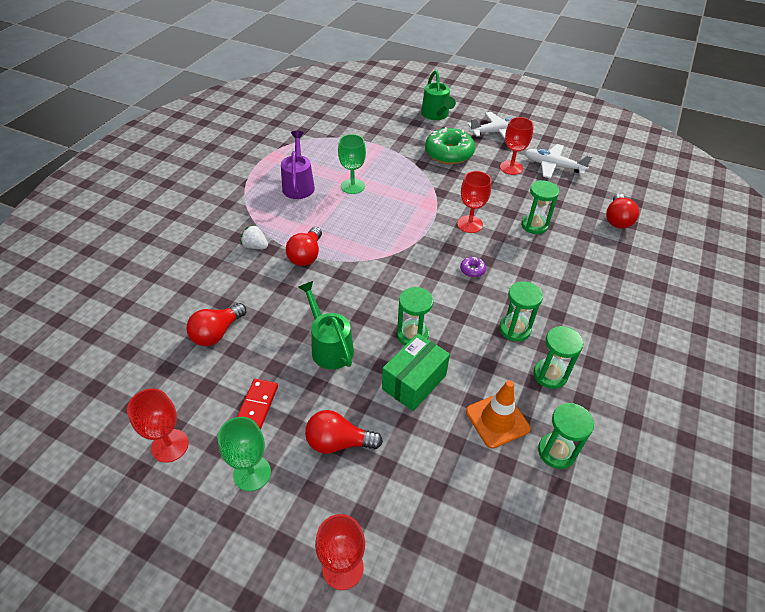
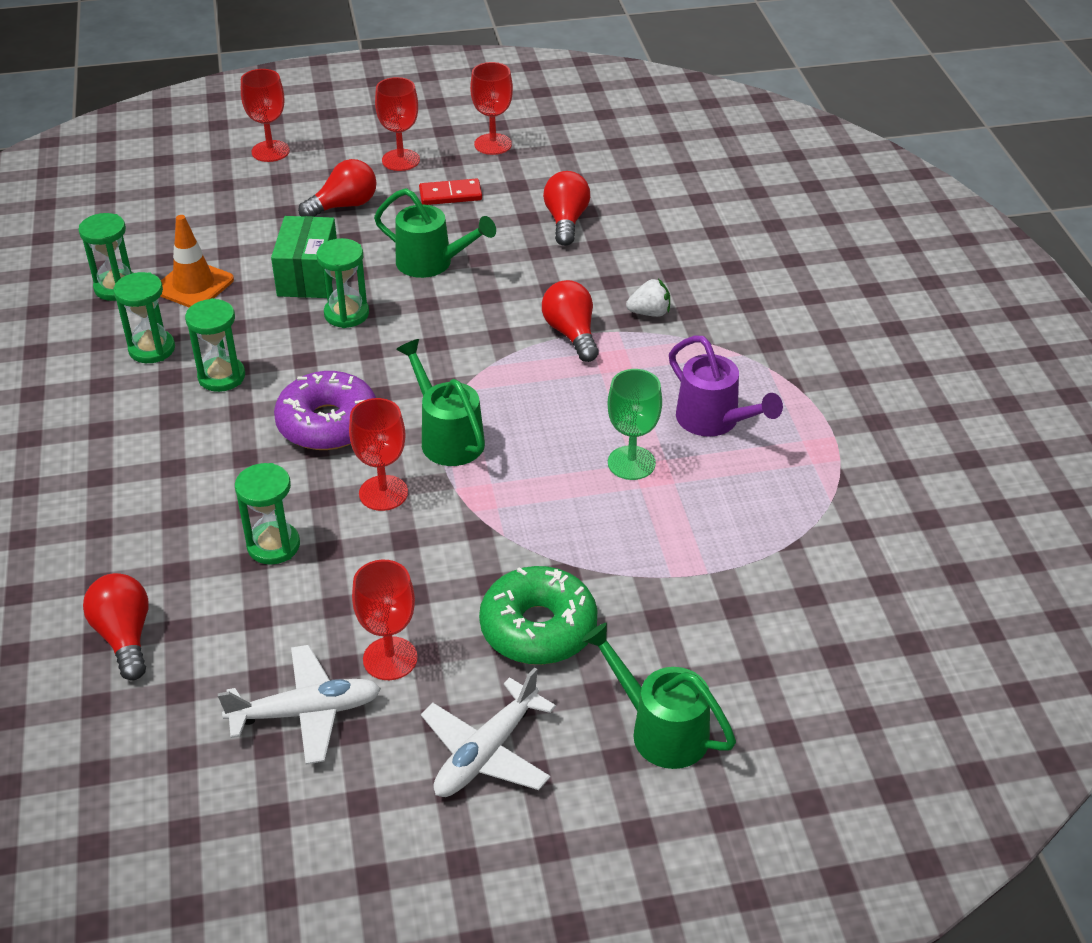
camera: 145 degrees right, 5 degrees down
green goblet [218,417,271,491] -> red goblet [375,77,420,171]
red domino [237,379,278,429] -> red domino turned 75 degrees counterclockwise [419,178,482,205]
purple donut [460,257,486,277] -> purple donut [274,371,376,450], size x2.38
none -> green watering can [396,339,485,466]

